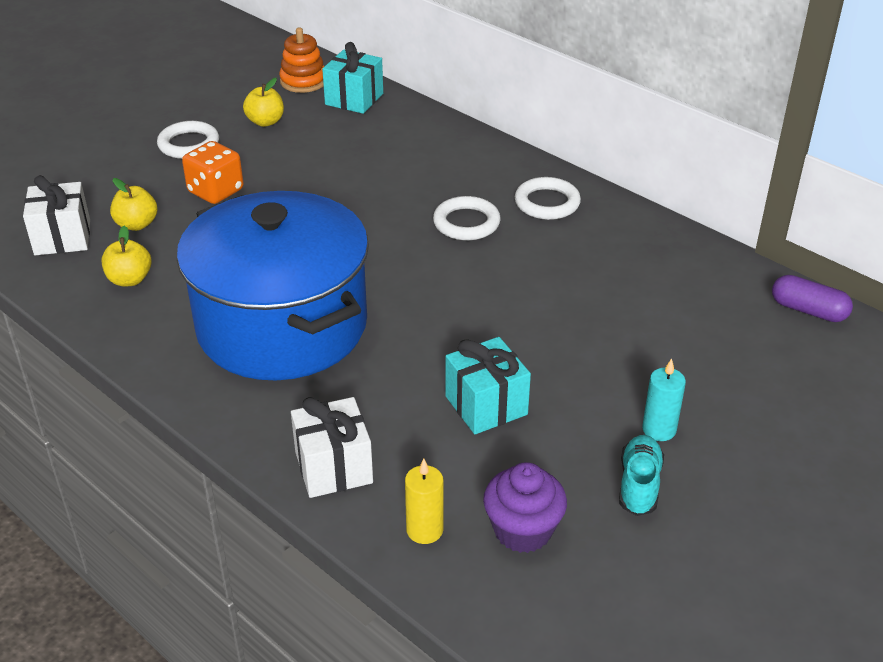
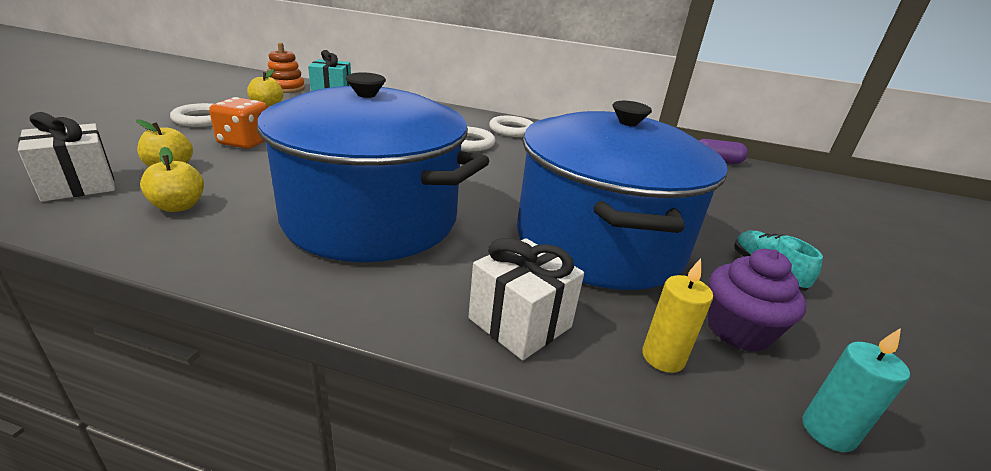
camera: 30 degrees left, 10 degrees down
turquoise gift [445,337,531,434] -> blue pot [517,101,728,290]
turquoise candle [642,358,686,441] -> turquoise candle moved to [803,328,910,452]

